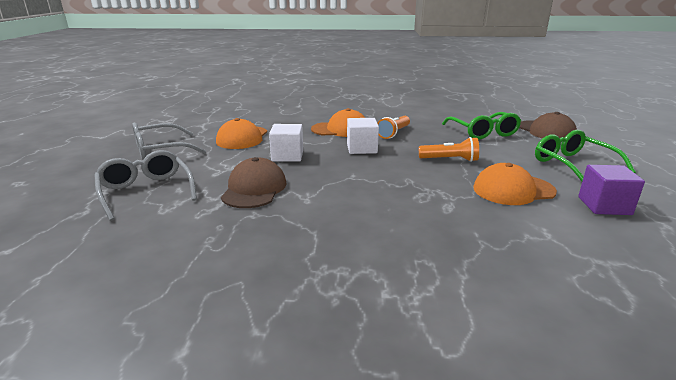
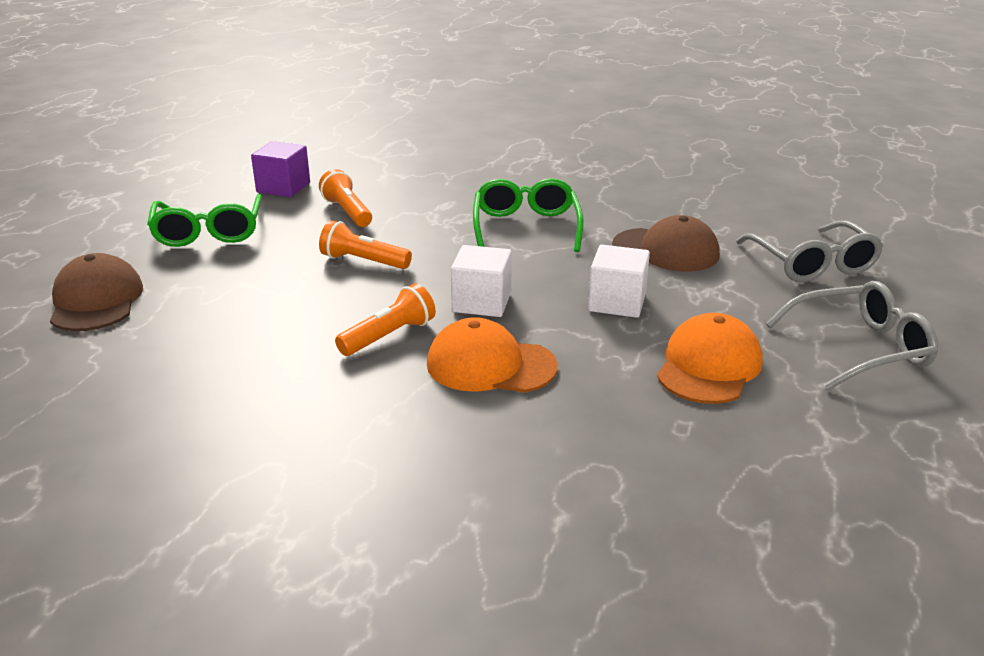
camera: 165 degrees left, 5 degrees up
brown cap [221,157,287,208] -> brown cap turned 90 degrees counterclockwise [612,215,720,271]
green glasses [442,112,521,140] -> green glasses moved to [473,178,583,252]
orange cap [473,163,557,205] -> orange flashlight [319,169,372,227]

